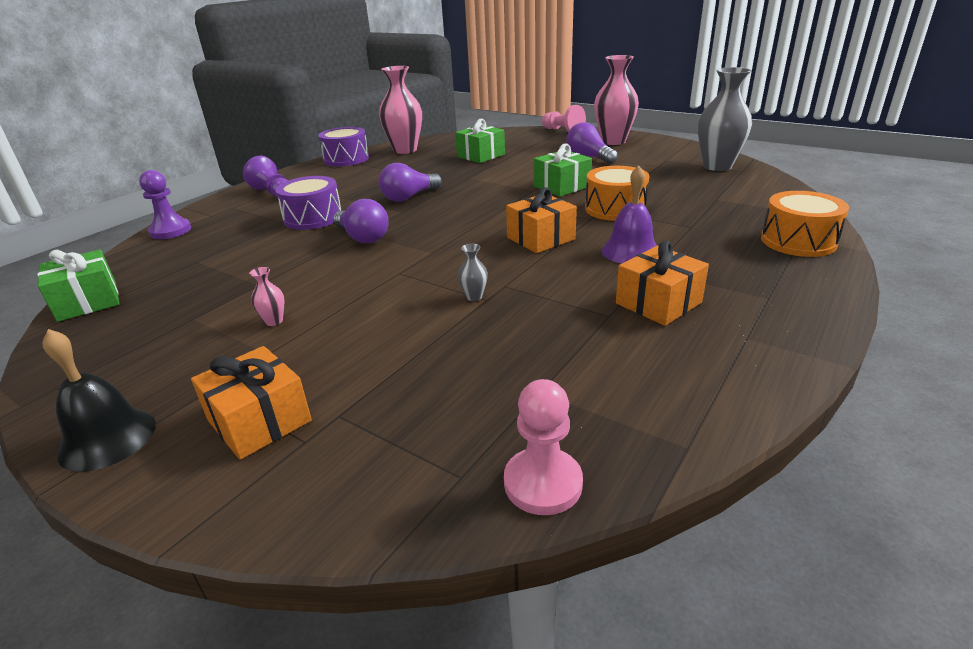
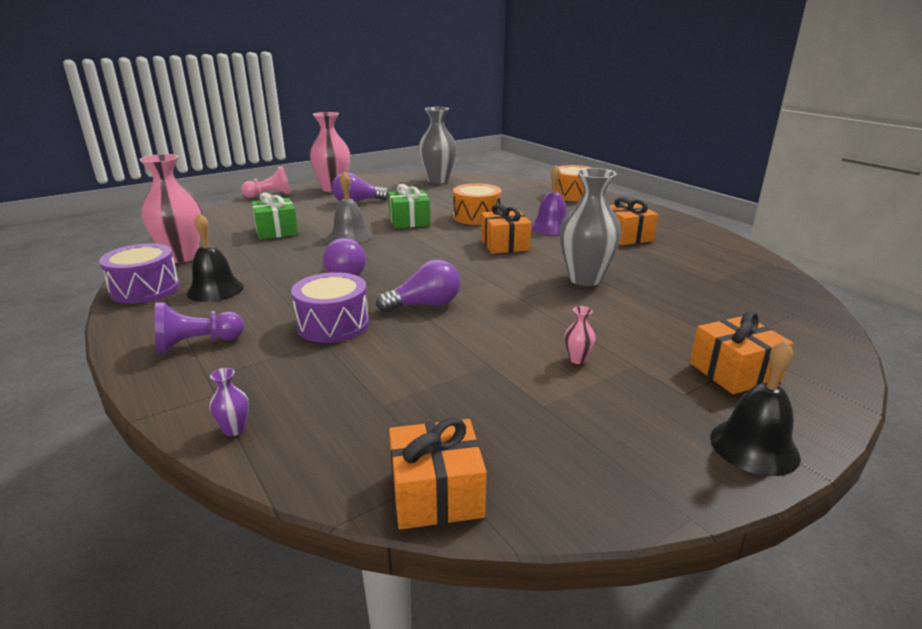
camera: 70 degrees left, 5 degrees down
green gift [37,250,120,322] -> orange gift [389,418,487,530]
purple pawn [139,170,191,239] -> purple vase [209,368,249,436]
grey vase [458,244,488,301] -> grey vase [560,168,621,286], size x2.49
pink pawn [504,379,583,515] -> none
none -> black bell [187,213,244,302]
none -> grey bell [328,171,372,243]

